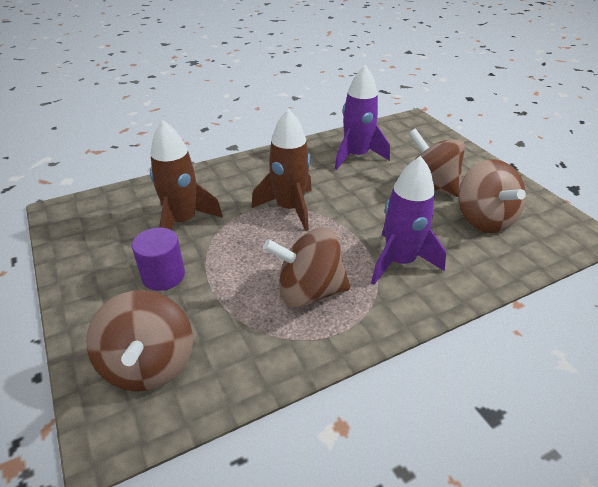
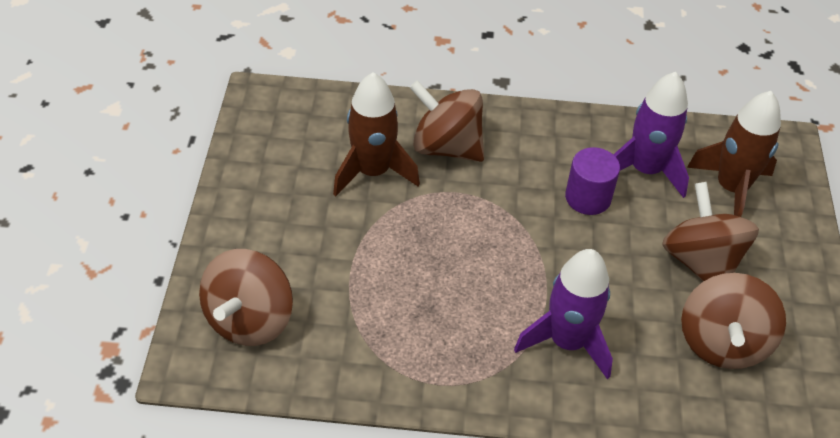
camera: 30 degrees right, 10 degrees up
purple cylinder [132,228,185,291] -> purple cylinder moved to [565,147,620,215]
brown rocket [251,109,312,231] -> brown rocket moved to [687,91,781,217]
brown spinning top [263,228,351,308] -> brown spinning top moved to [409,80,484,162]

